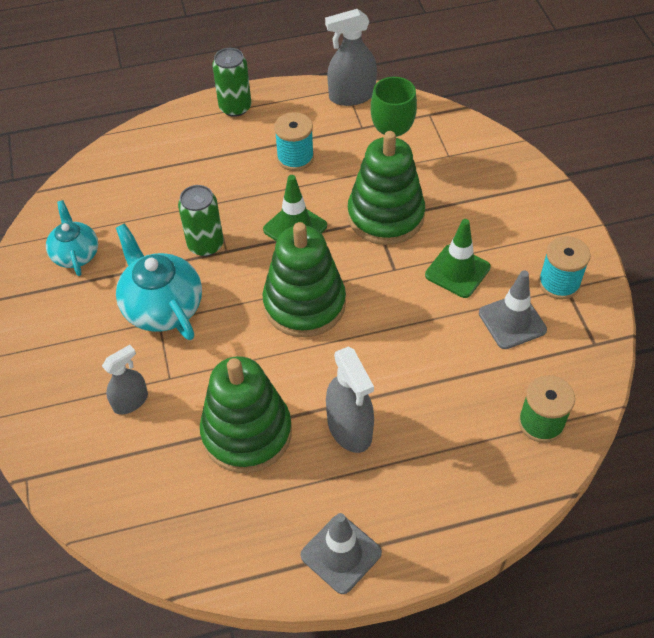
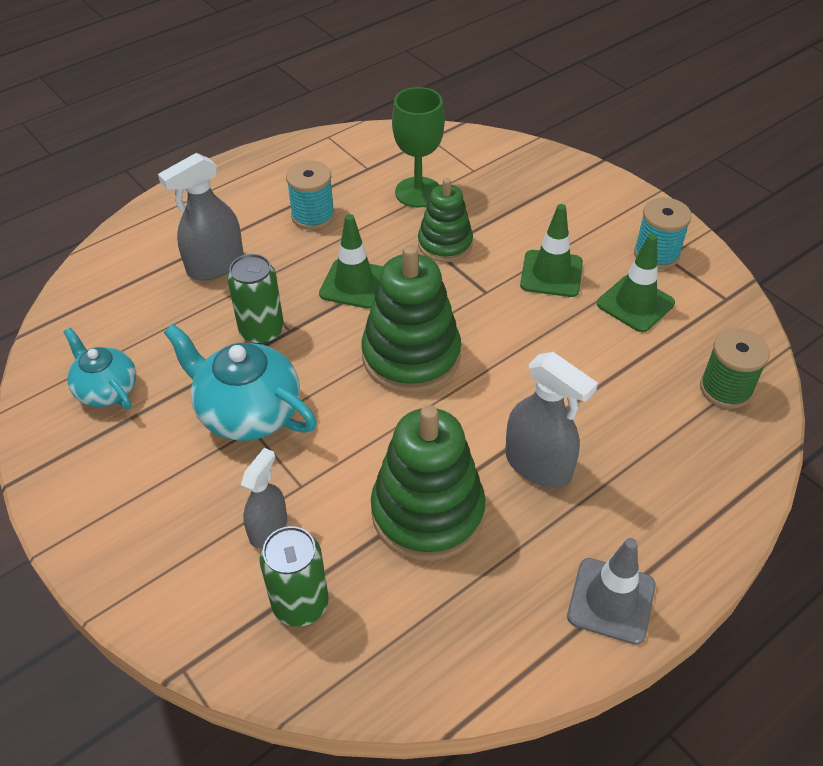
camera: 25 degrees left, 5 degrees down
green can [212,48,251,117] -> green can moved to [259,526,329,627]
grey spray bottle [325,9,377,106] -> grey spray bottle moved to [158,153,244,281]
green stacking toy [348,131,425,245] -> green stacking toy [418,178,473,262], size x0.62
grey traffic cone [479,270,547,349] -> green traffic cone [597,234,675,332]

